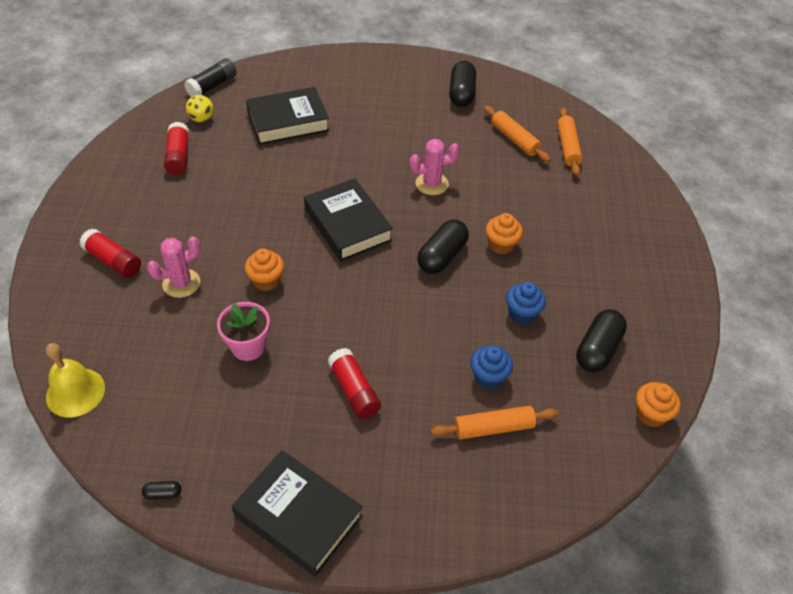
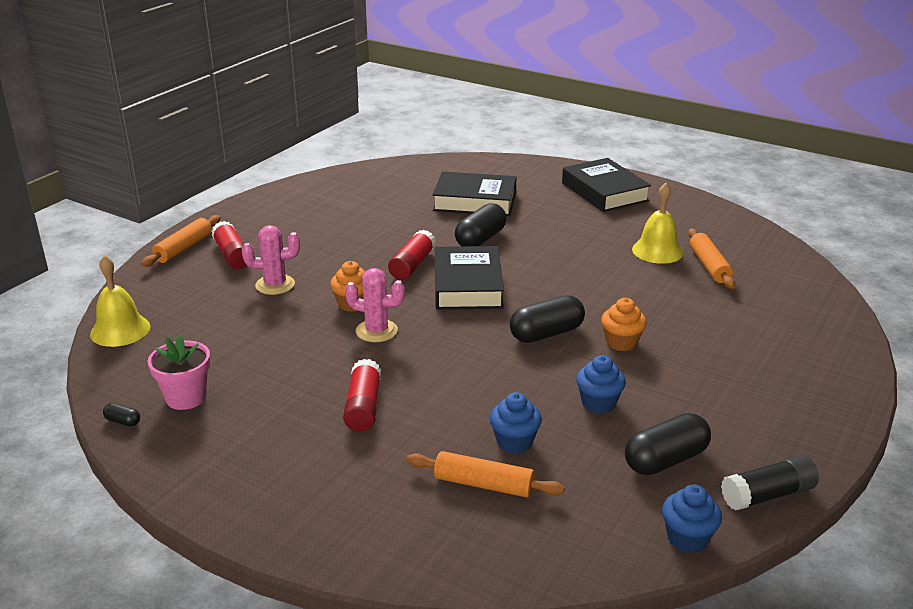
camera: 30 degrees right, 20 degrees down
red glue stick [164,122,189,175] -> red glue stick moved to [388,230,436,280]
black glue stick [184,58,237,97] -> black glue stick moved to [721,455,819,511]
yellow ball [186,95,214,122] -> none
pink flower pot [217,302,270,361] -> pink flower pot moved to [147,335,211,410]
black book [232,450,363,577] -> black book moved to [562,158,651,212]
pink cactus [410,139,460,195] -> pink cactus moved to [345,268,405,342]
black capsule [449,61,476,107] -> black capsule moved to [455,203,507,246]
orange rolling pin [557,108,583,176] -> orange rolling pin moved to [141,215,221,267]
orange cupcake [636,382,680,427] -> blue cupcake [662,485,722,553]
none -> yellow bell [632,183,683,264]

